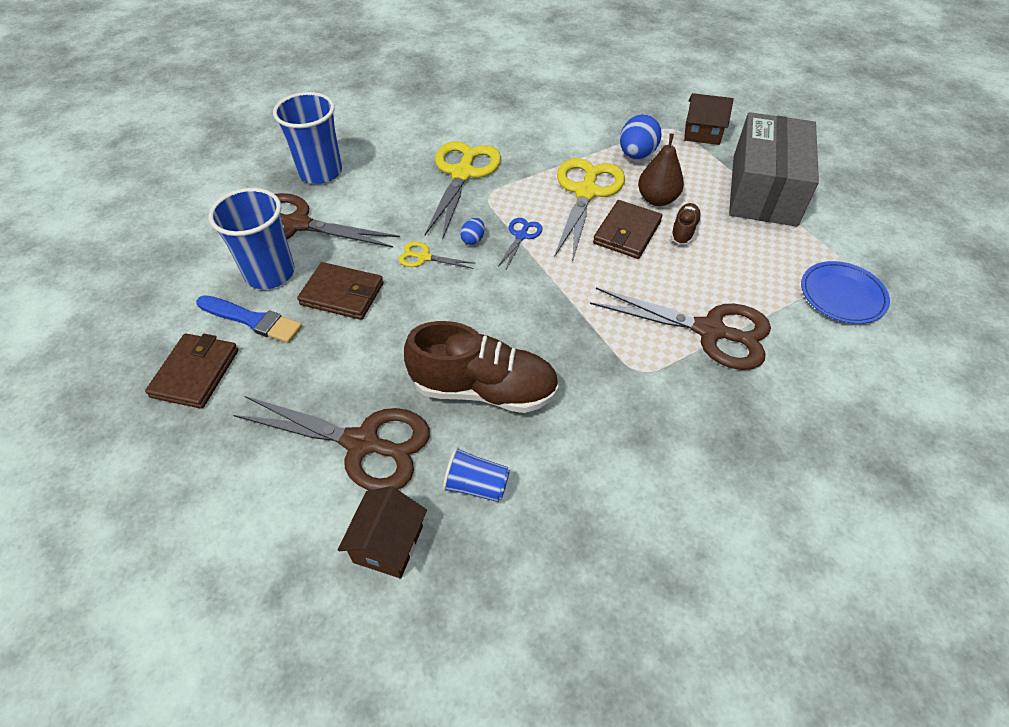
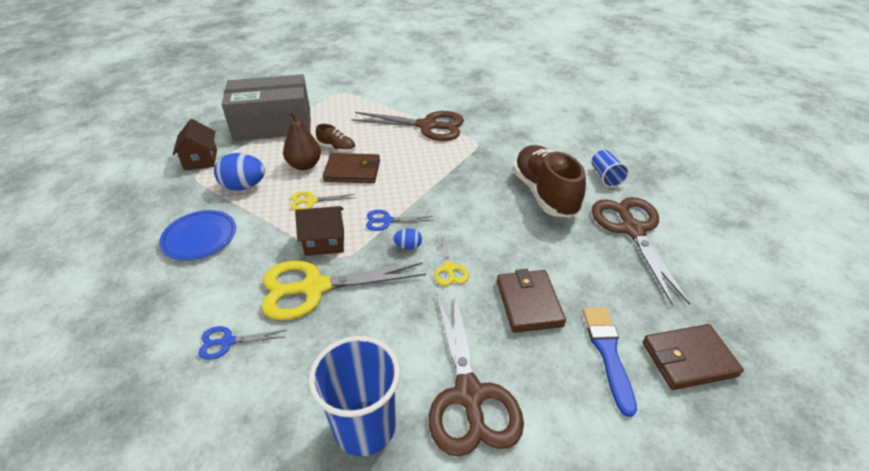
camera: 115 degrees left, 10 degrees down
blue cup [209,188,295,289] -> none
brown house [338,486,427,578] -> brown house moved to [295,206,344,256]
yellow scissors [554,158,625,262] -> yellow scissors [291,191,355,210], size x0.47
brown scissors [590,288,771,370] -> brown scissors turned 105 degrees clockwise [351,111,464,141]
brown shoe [670,203,702,245] -> brown shoe turned 150 degrees counterclockwise [316,124,356,153]
blue plate [801,261,890,324] -> blue plate moved to [159,210,236,260]
none -> blue scissors [198,326,286,360]

